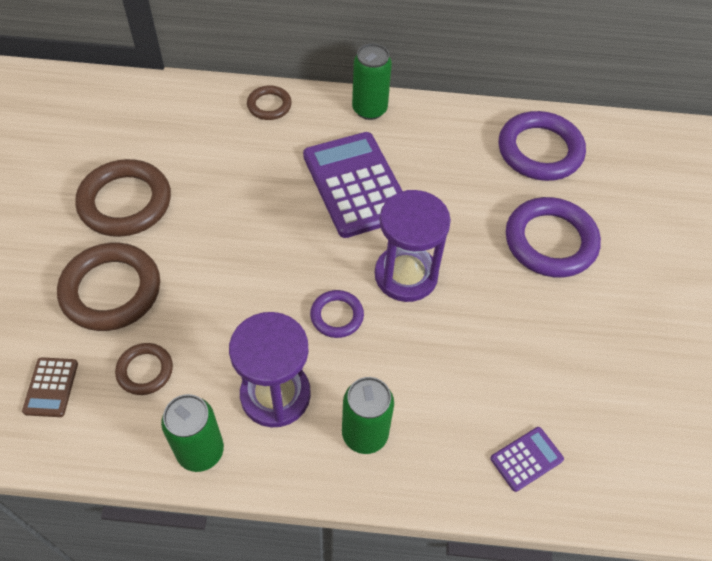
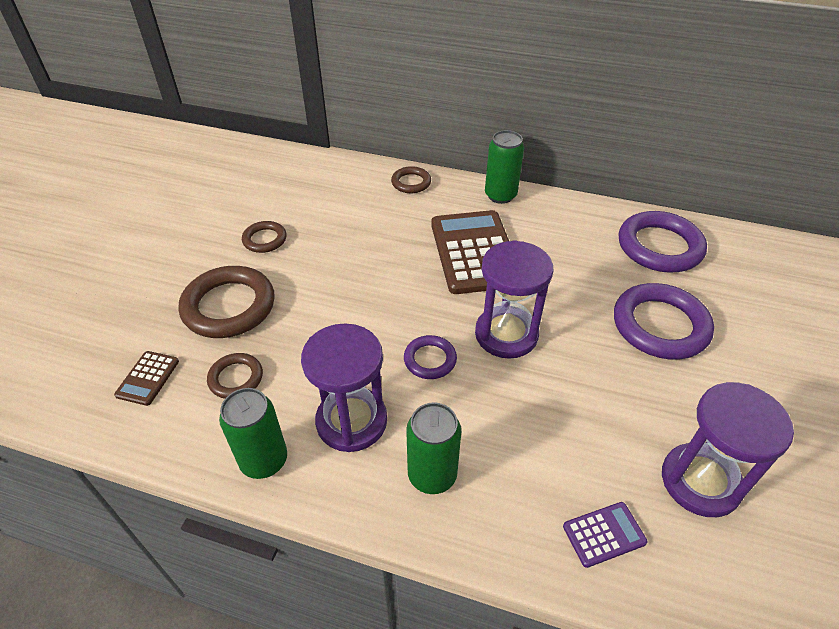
camera: 15 degrees right, 10 degrees down
brown ring [75,159,171,237] -> brown ring [242,221,287,253], size x0.53
purple calculator [303,132,402,238] -> brown calculator [431,210,509,294]
none -> purple hourglass [662,382,794,517]

